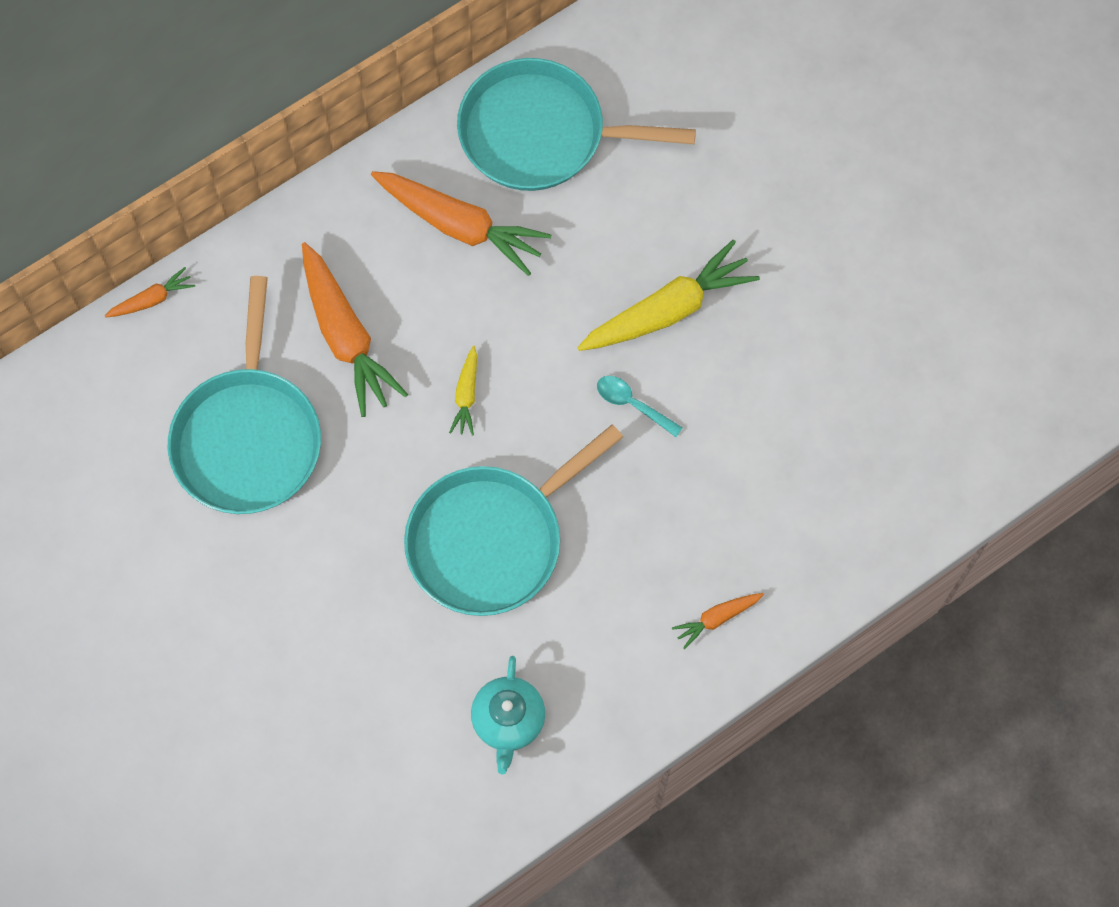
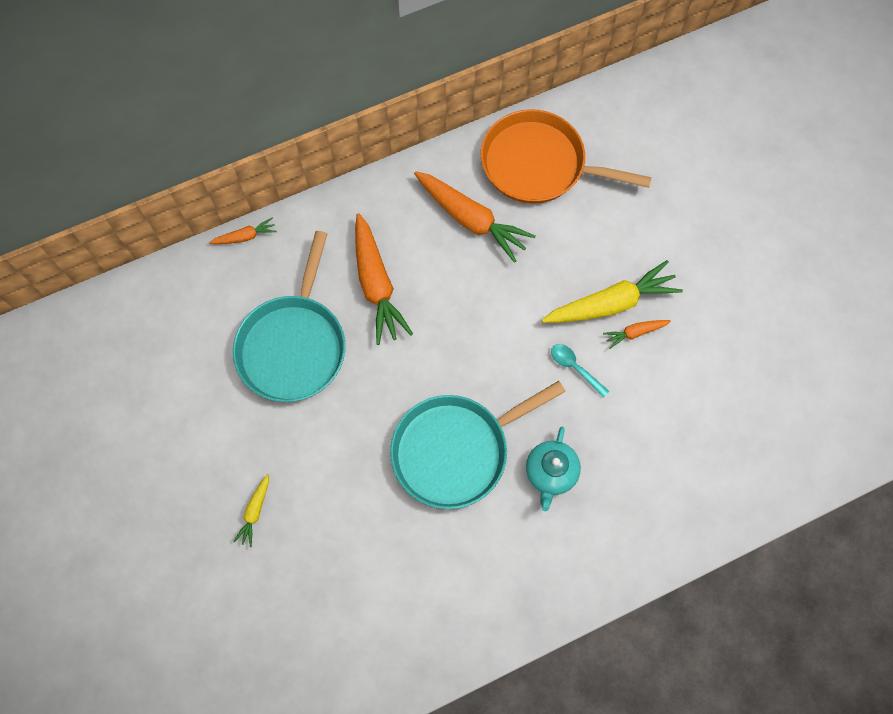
camera: 10 degrees right, 0 degrees up
yellow carrot [449,346,477,436] -> yellow carrot moved to [233,474,269,547]
turquoise pan [457,58,696,191] -> orange pan [481,109,652,204]
turquoise teapot [471,656,545,774] -> turquoise teapot moved to [526,427,581,512]
orange carrot [672,593,764,649] -> orange carrot moved to [603,320,671,349]

